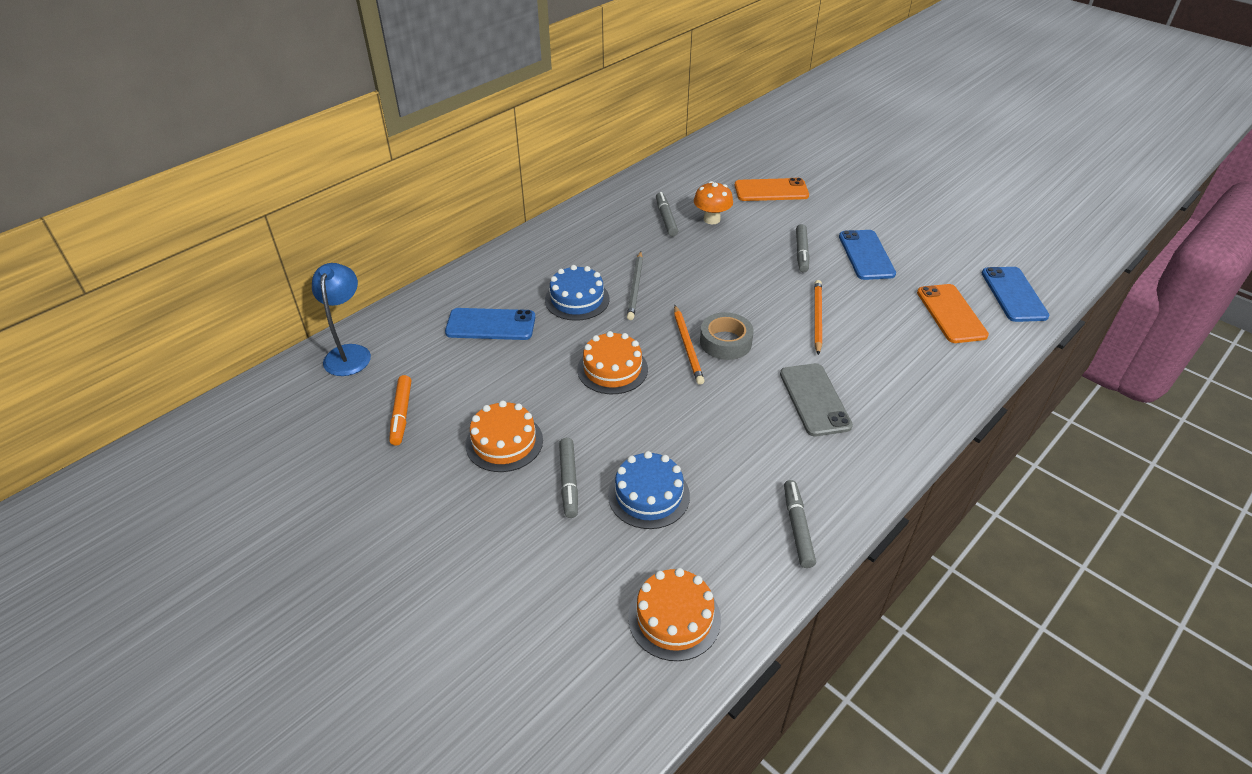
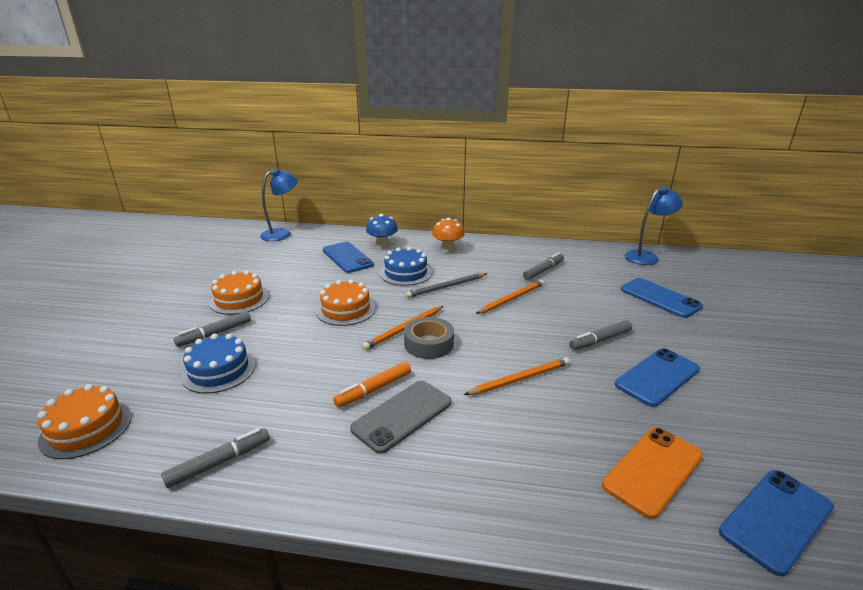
camera: 55 degrees right, 15 degrees down
orange marker [389,375,411,446] -> orange marker moved to [333,362,411,407]
orange mushroom [694,181,733,224] -> orange mushroom moved to [432,218,465,253]
orange phone [735,178,809,201] -> blue phone [621,278,703,318]
none -> blue mushroom [366,214,398,249]
none -> orange pencil [476,280,544,314]
none -> blue lamp [624,186,683,265]

